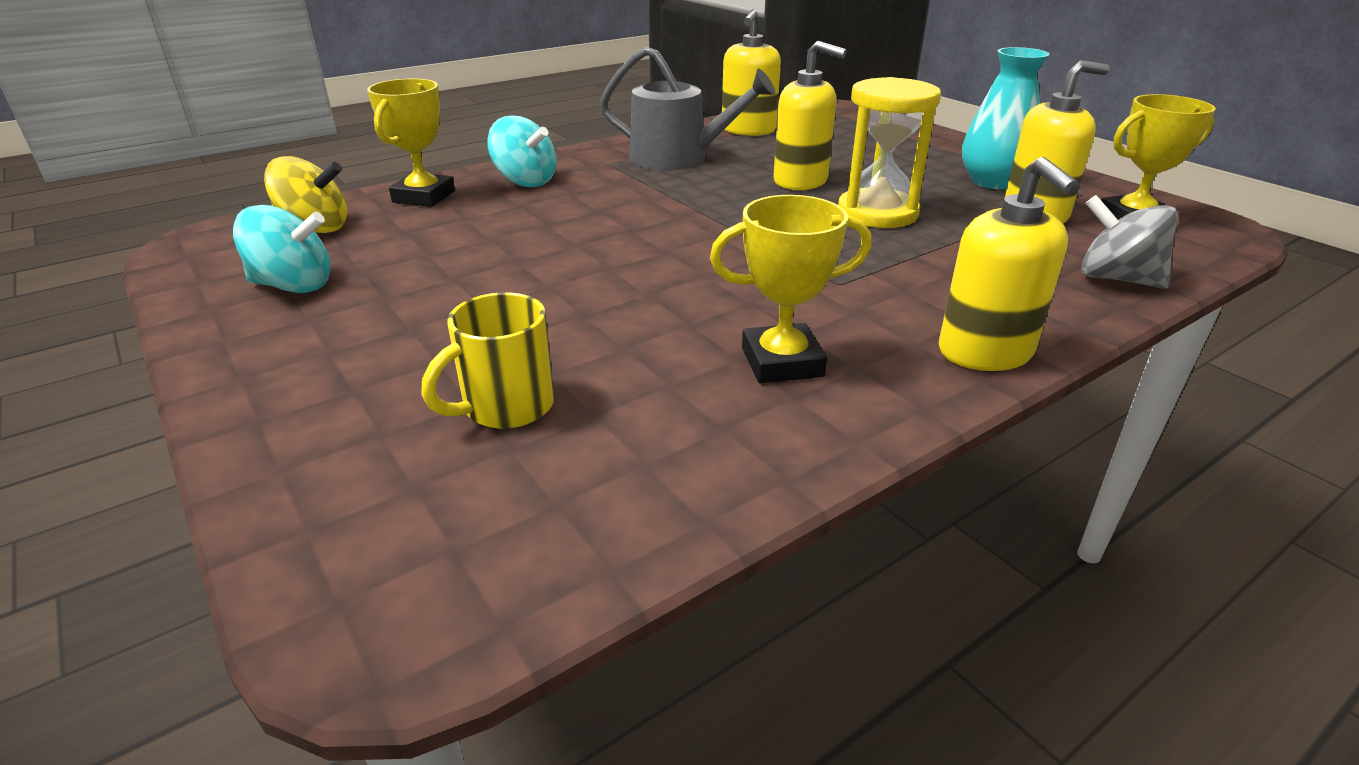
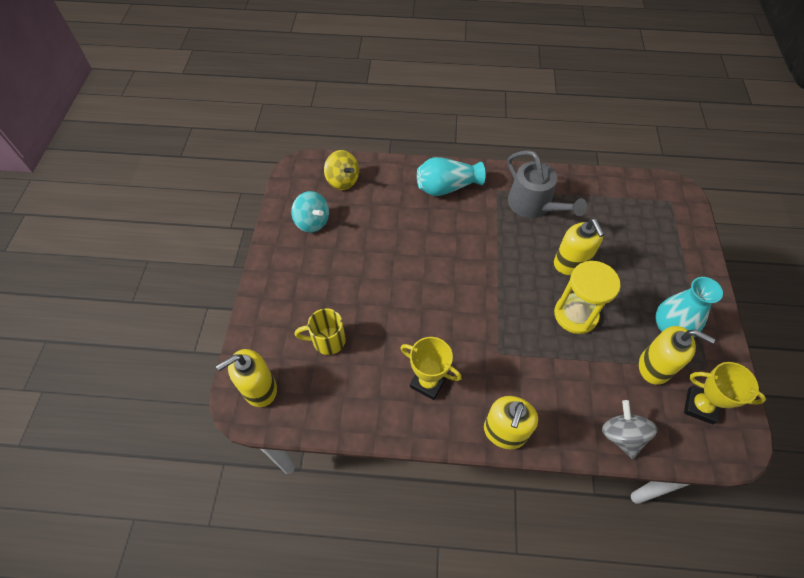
camera: 40 degrees right, 25 degrees up
yellow trophy [367,79,455,207] -> none
turquoise spinning top [487,115,557,187] -> turquoise vase [417,157,486,196]
yellow soap dispenser [722,9,781,136] -> yellow soap dispenser moved to [216,349,277,407]

